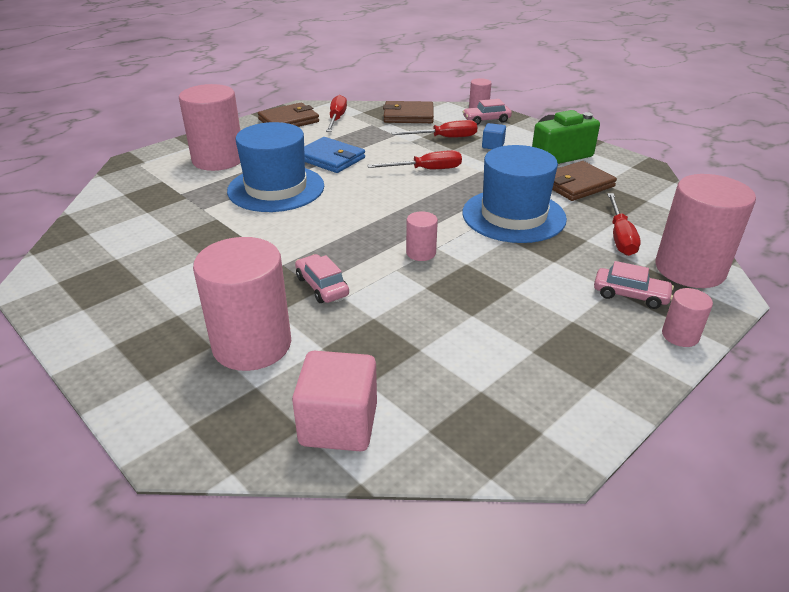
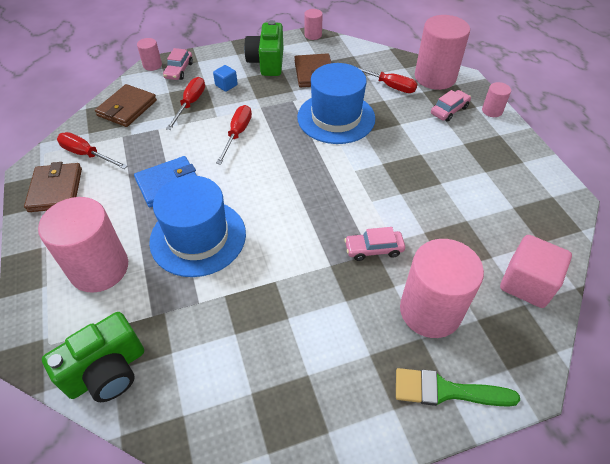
camera: 65 degrees left, 15 degrees up
pink cylinder [406,211,438,261] -> pink cylinder moved to [304,9,323,40]
none -> green camera [42,312,144,402]
none -> green brush [396,368,520,407]

